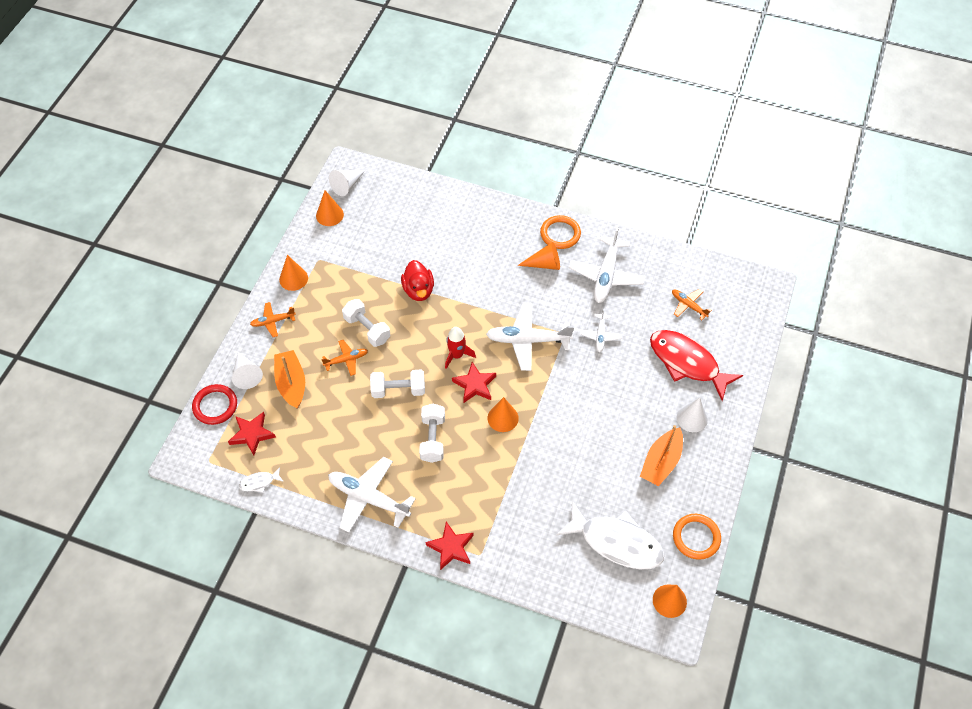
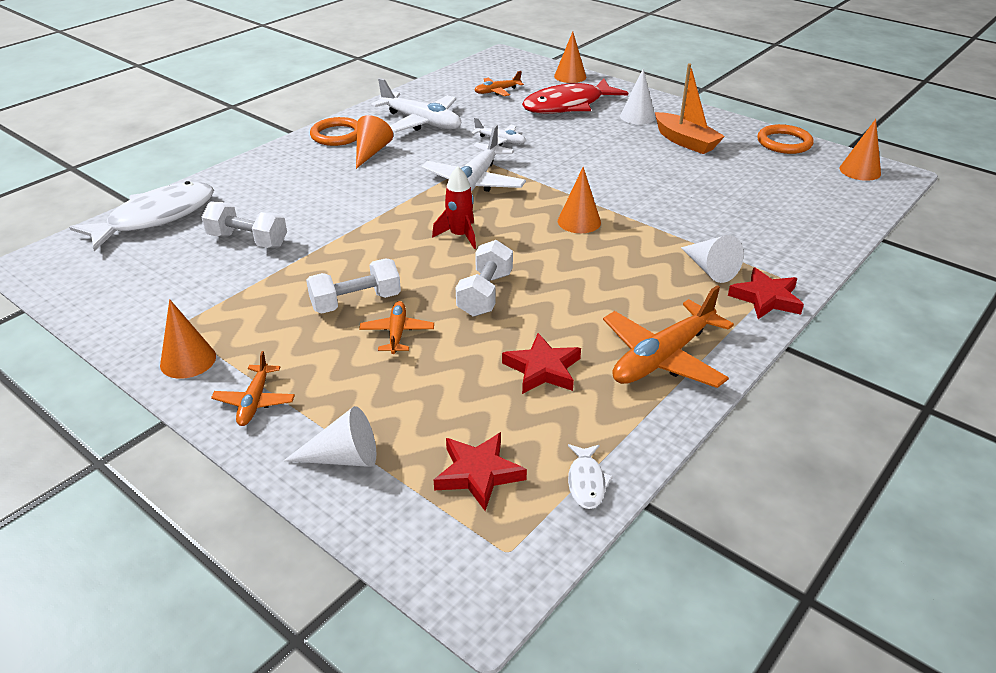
camera: 70 degrees left, 20 degrees down
red ring [192,384,237,425] -> none
orange boat [274,350,305,409] -> none
orange cone [316,190,344,226] -> orange cone moved to [554,32,586,83]
white plane [328,457,416,533] -> orange plane [603,285,734,388]
white cone [329,170,365,196] -> white cone moved to [681,235,744,283]
red duck [401,260,434,301] -> none
white dumbbell [419,404,445,463] -> white dumbbell moved to [202,202,287,248]
red star [452,362,496,403] -> red star moved to [502,333,581,394]
white fish [556,501,664,569] -> white fish moved to [69,181,214,251]

